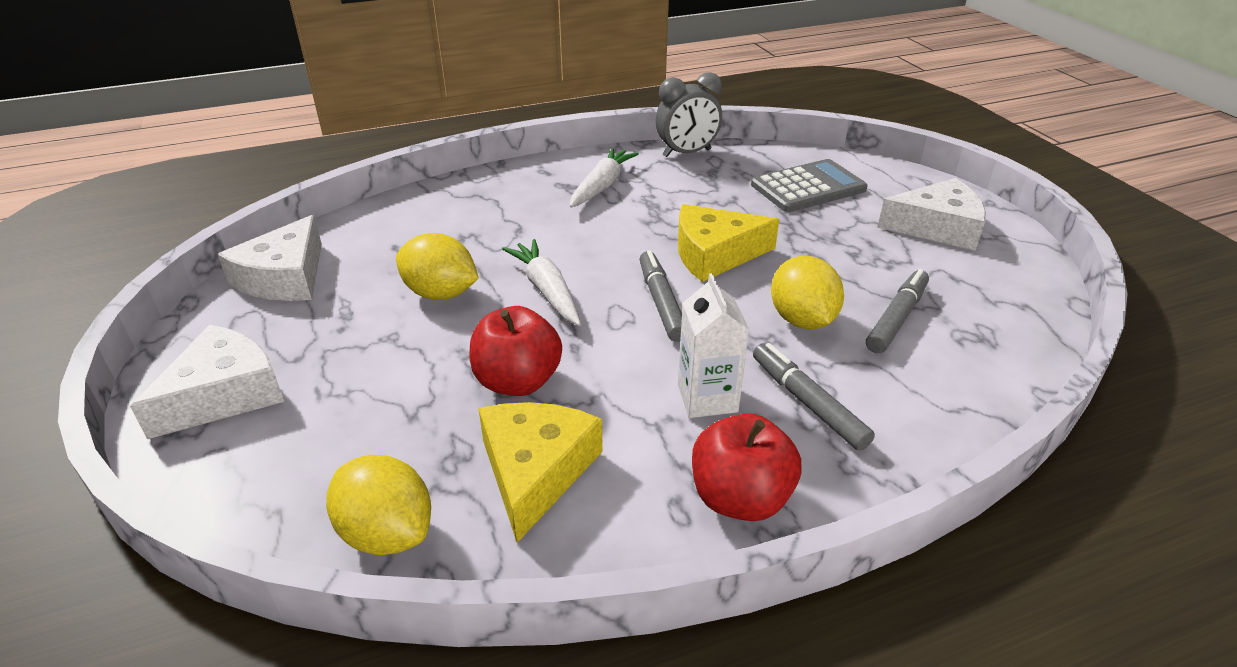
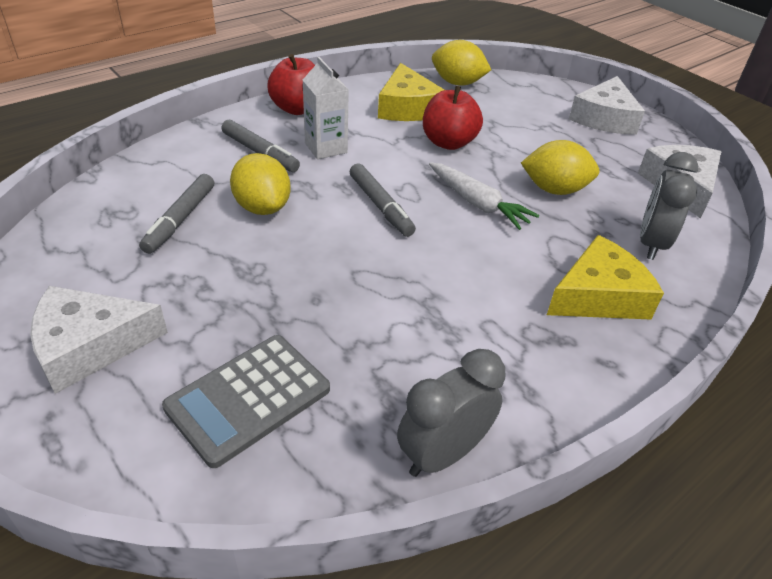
camera: 160 degrees right, 5 degrees up
white carrot [570,148,639,208] -> none
yellow cheese [678,204,779,282] -> yellow cheese moved to [547,235,664,320]
none -> grey clock [640,152,698,260]

